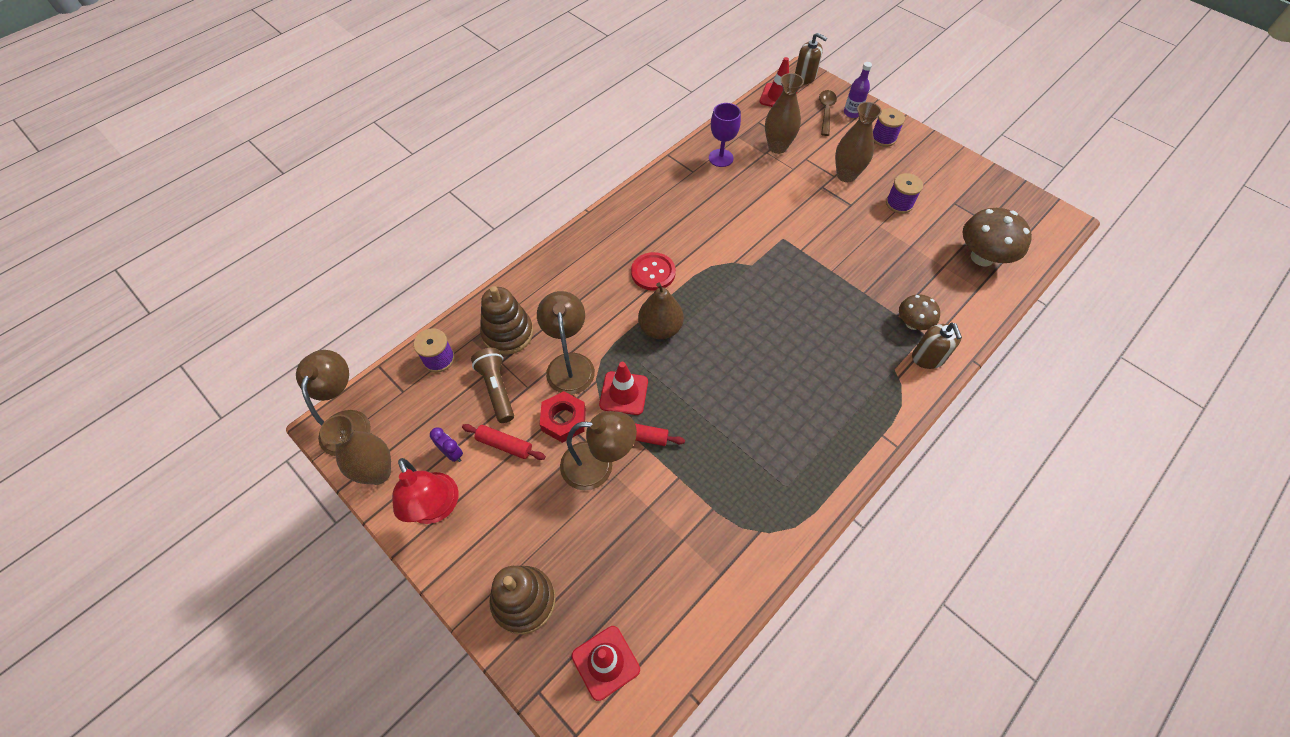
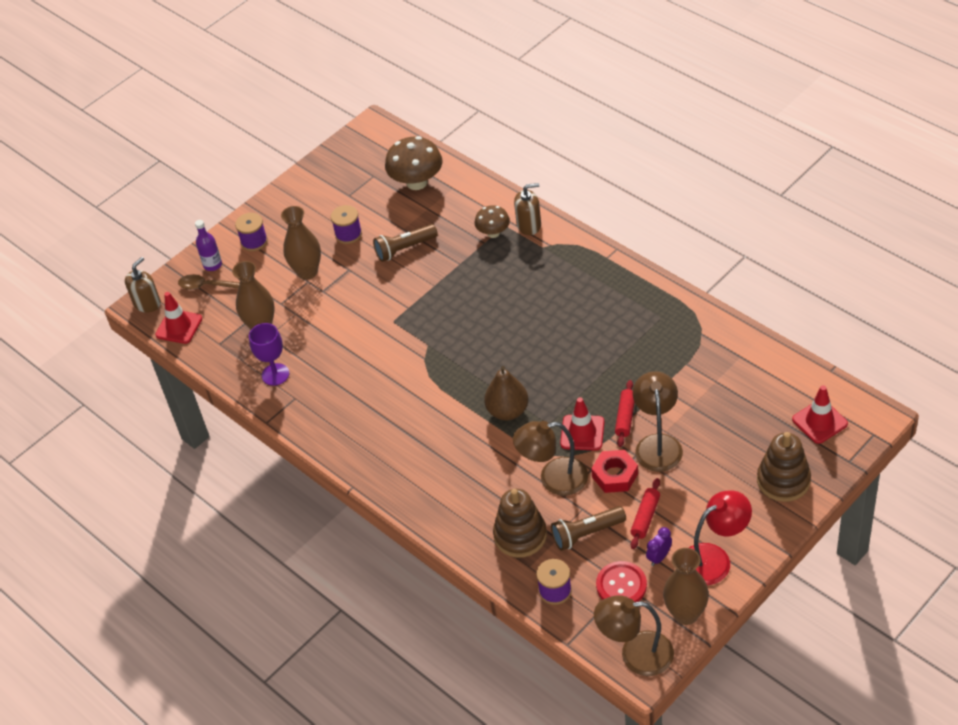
camera: 85 degrees left, 10 degrees down
red button [631,252,676,291] -> red button moved to [596,561,647,602]
none -> brown flashlight [373,224,438,262]

